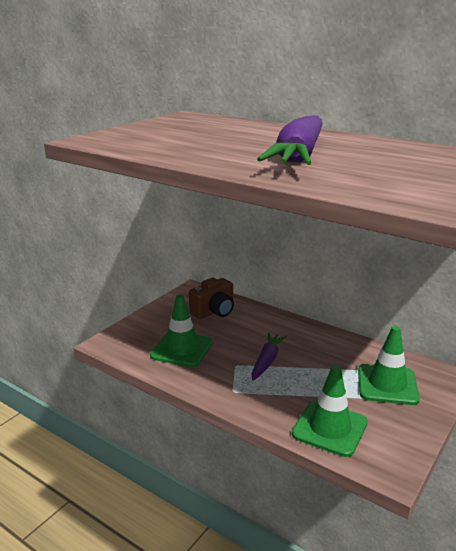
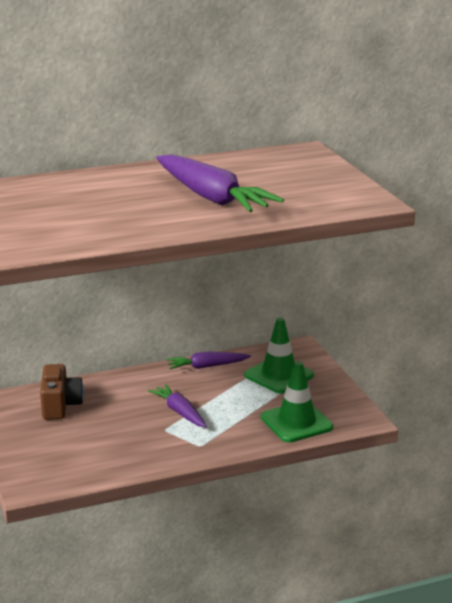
camera: 55 degrees left, 0 degrees up
green traffic cone [150,295,213,367] -> none
none -> purple carrot [166,352,251,369]

